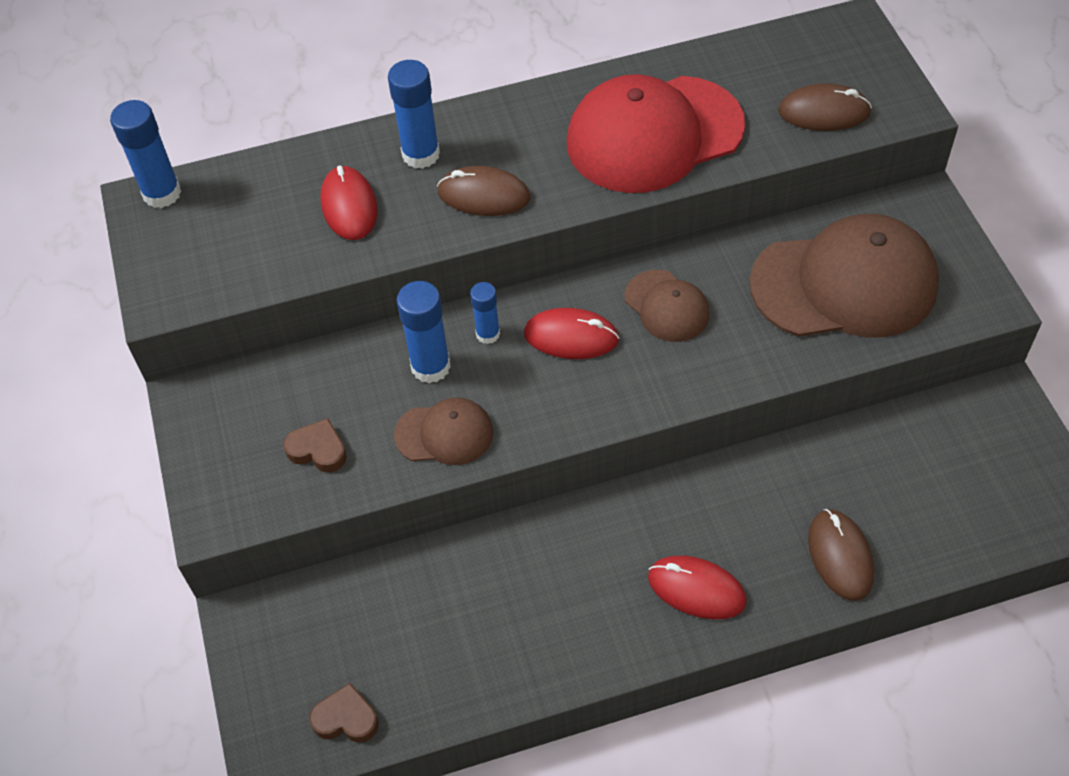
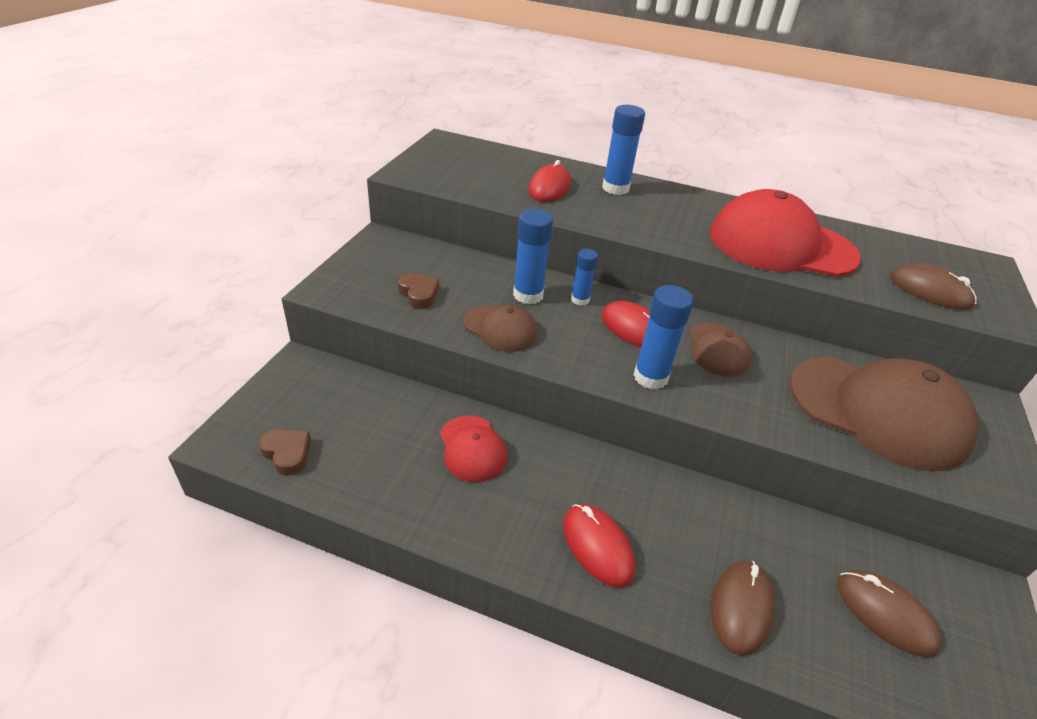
camera: 30 degrees right, 15 degrees down
blue glue stick [110,100,181,208] -> blue glue stick moved to [633,285,694,389]
brown mouse [437,166,530,216] -> brown mouse moved to [837,570,942,657]
none -> red cap [440,415,507,482]

